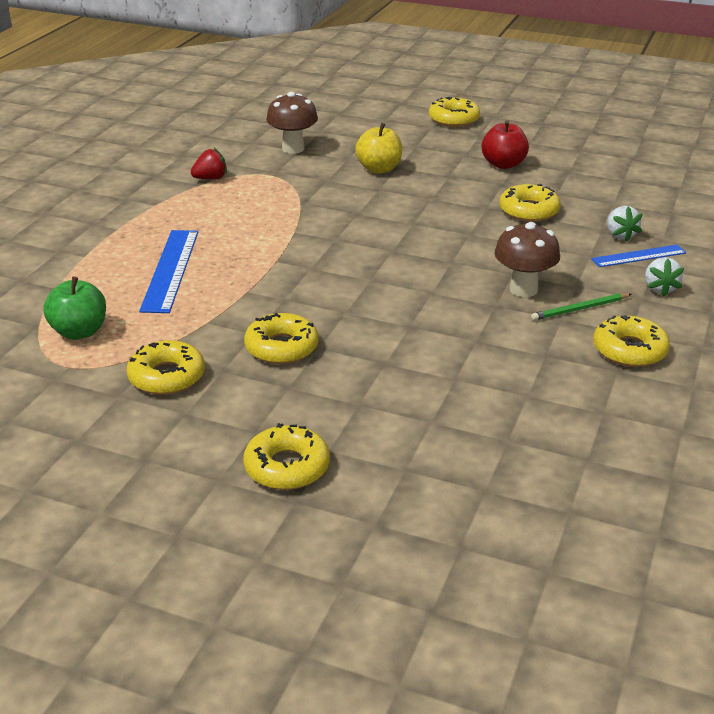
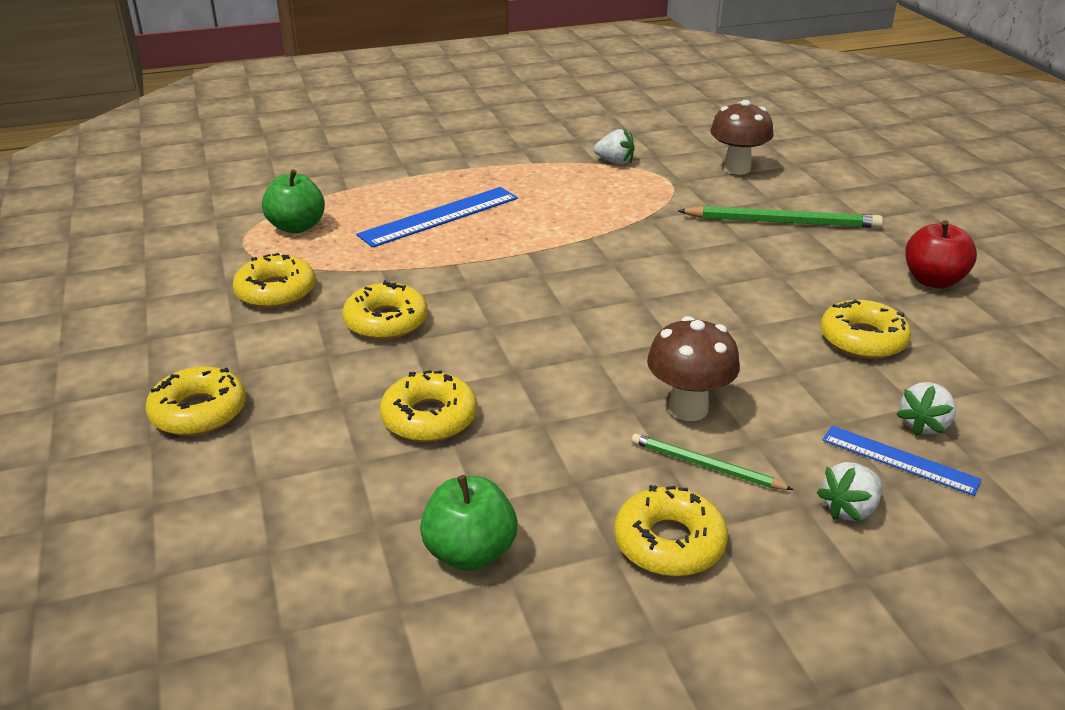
camera: 50 degrees right, 0 degrees up
red strawberry [191,148,227,179] -> white strawberry [594,129,635,165]
yellow apple [355,123,402,173] -> green pencil [678,206,883,228]
yellow donut [429,97,480,127] -> yellow donut moved to [380,370,477,442]
none -> green apple [420,475,517,571]

